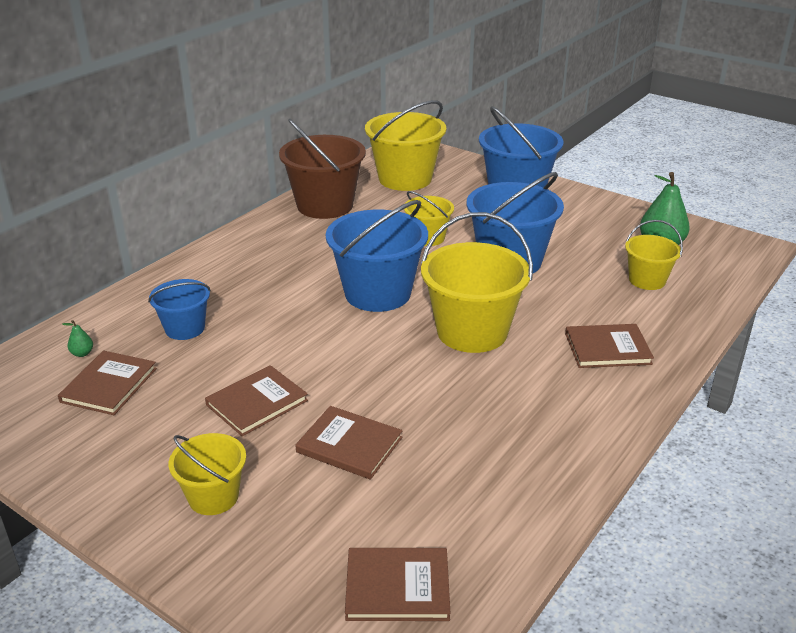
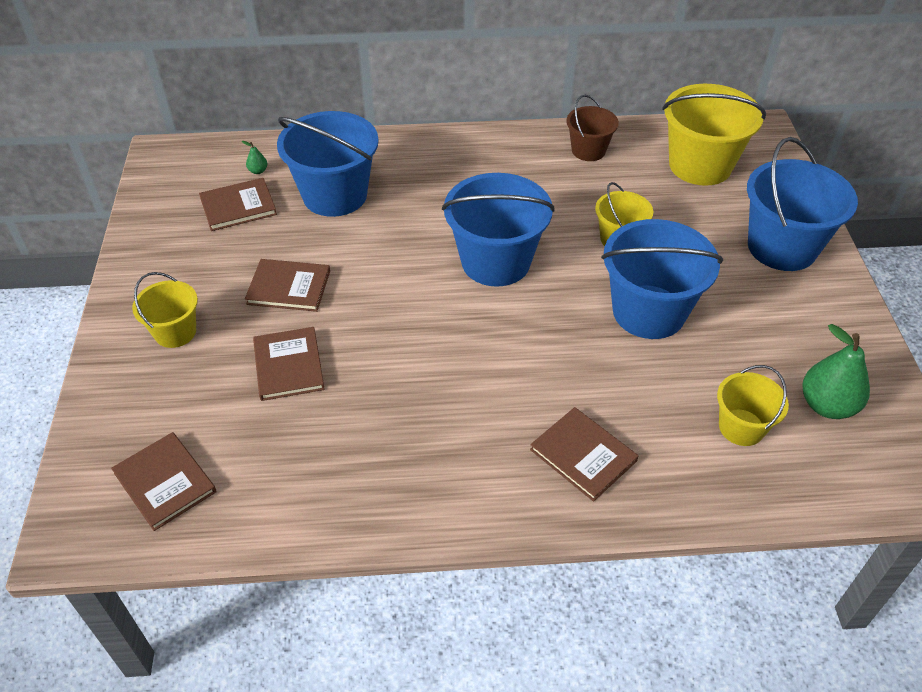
camera: 50 degrees right, 15 degrees up
blue bucket [148,279,211,340] -> blue bucket [277,111,379,217], size x1.80
brown bucket [279,118,366,219] -> brown bucket [566,95,619,161], size x0.56
yellow bucket [421,212,533,353] -> none

